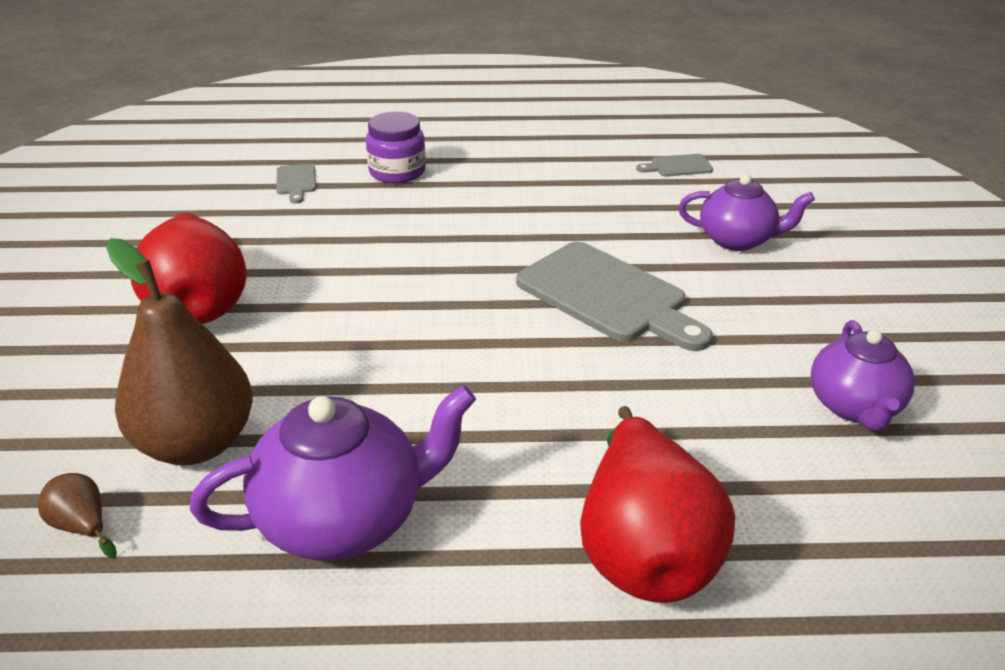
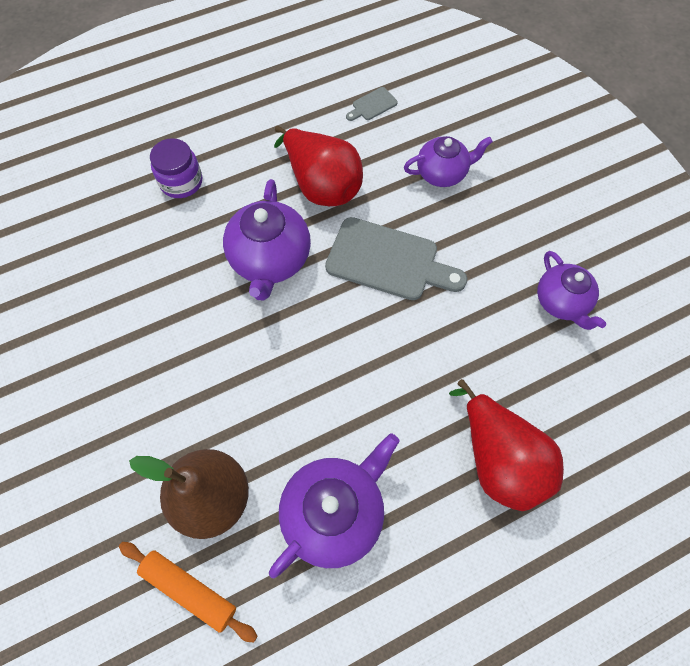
camera: 25 degrees left, 30 degrees up
brown pear [38,473,117,558] -> orange rolling pin [119,542,257,643]
red pear [131,213,247,324] -> red pear moved to [274,126,363,206]
grey cutting board [276,164,316,203] -> none
none -> purple teapot [223,179,311,300]

